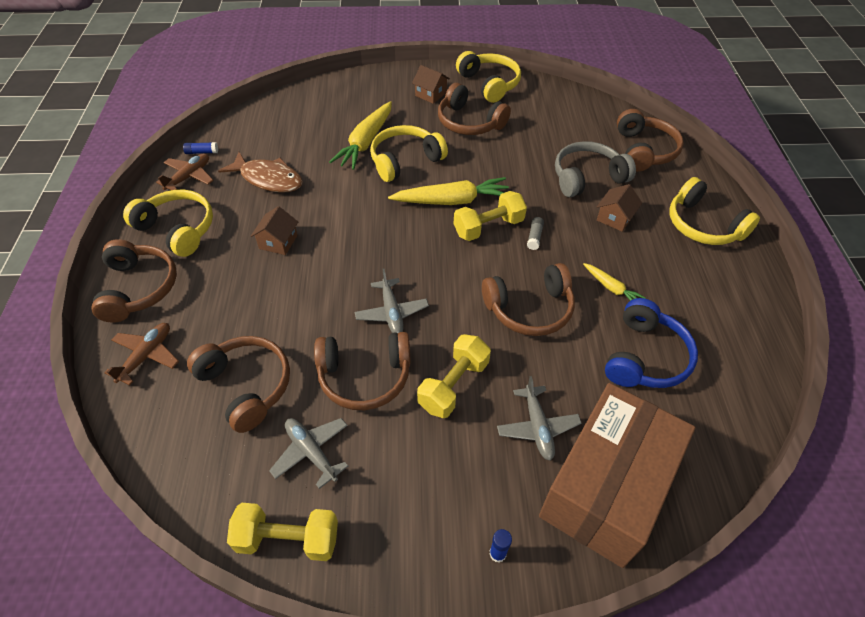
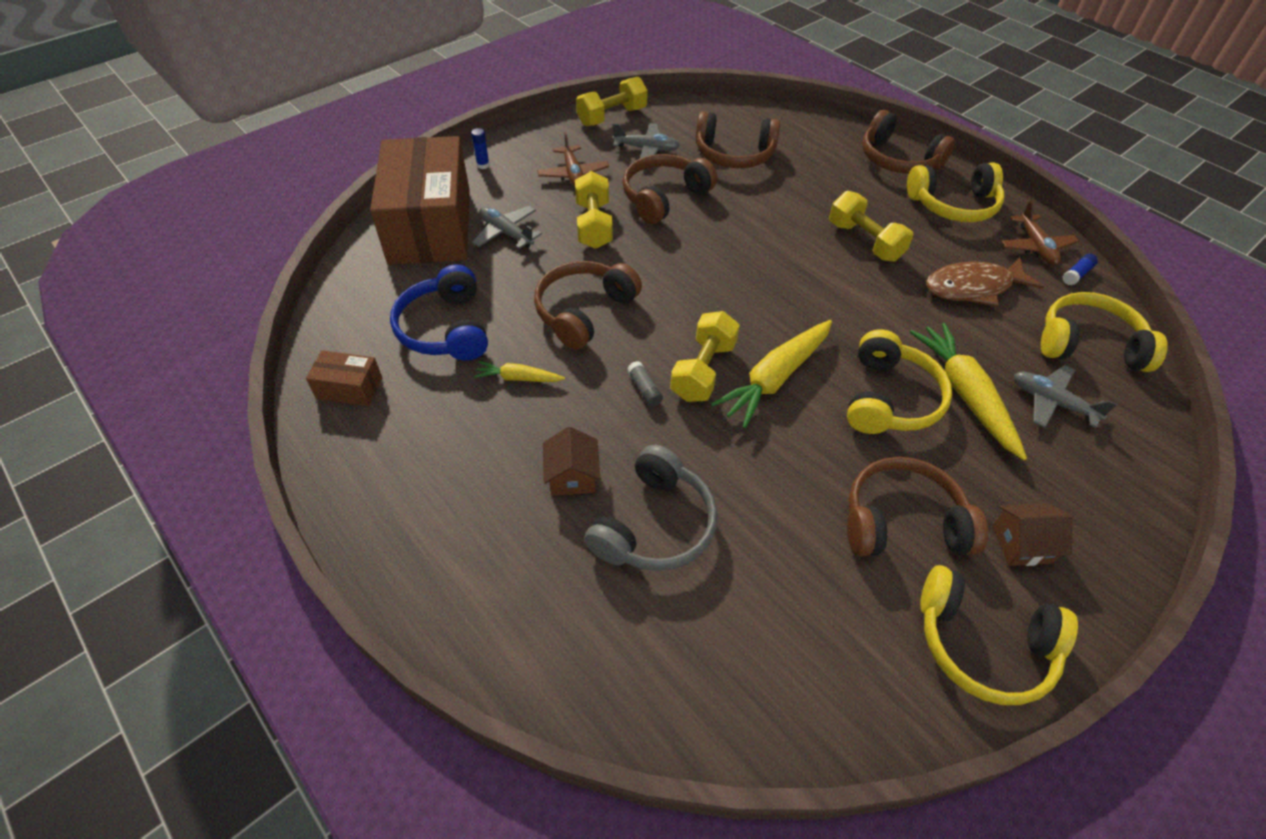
camera: 140 degrees right, 0 degrees up
brown plane [104,323,179,385] -> brown plane moved to [537,132,609,187]
brown house [251,206,298,255] -> yellow dumbbell [829,191,914,262]
grey plane [355,269,429,333] -> grey plane moved to [1014,365,1117,428]
brown headphones [617,109,684,172] -> none
yellow headphones [669,177,760,245] -> yellow headphones moved to [1041,292,1168,372]
none -> brown box [306,350,382,406]

